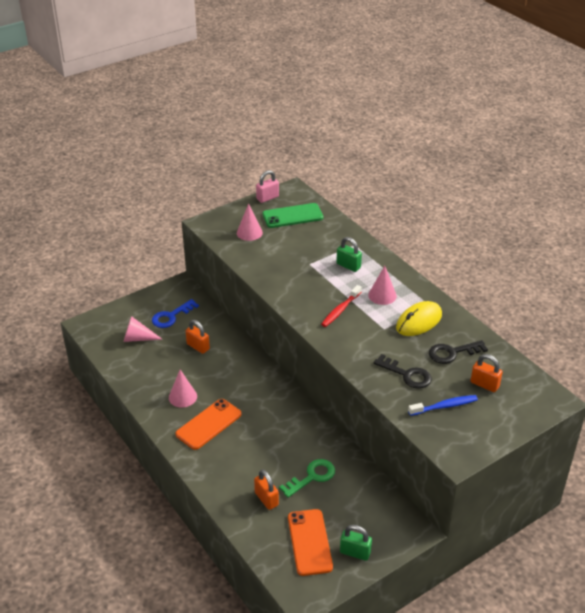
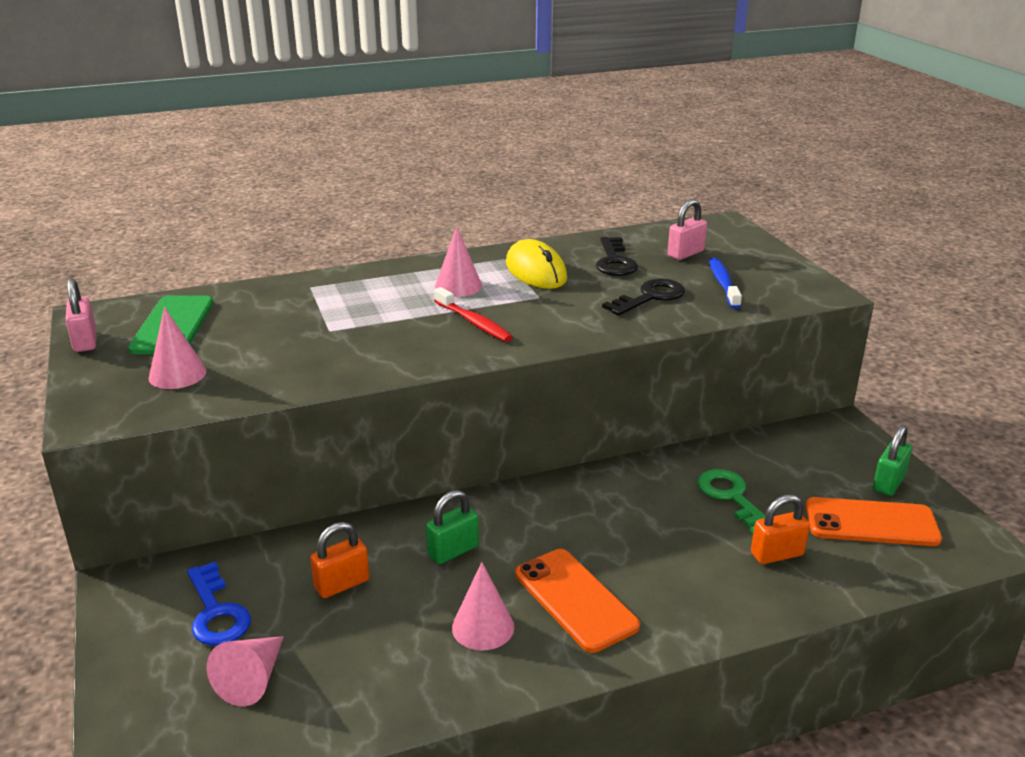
camera: 75 degrees left, 10 degrees down
green padlock [336,237,362,272] -> green padlock moved to [426,490,479,564]
orange padlock [471,354,503,392] -> pink padlock [668,199,707,260]

